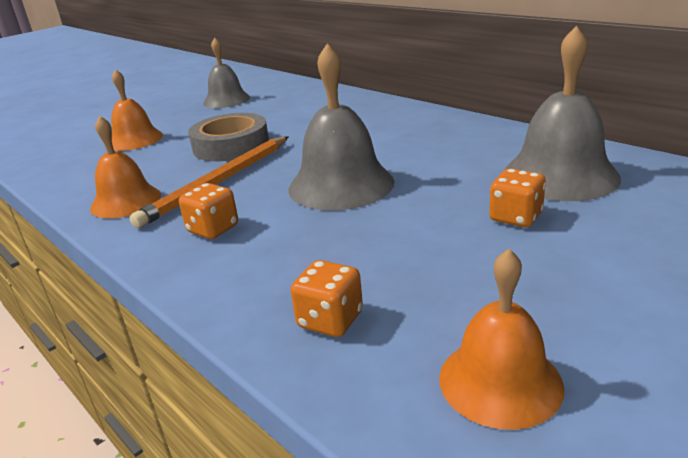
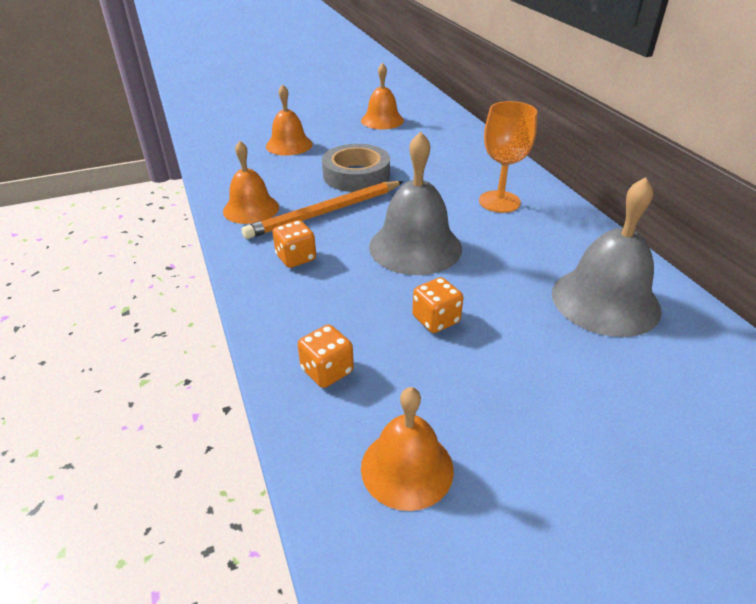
camera: 20 degrees right, 10 degrees up
grey bell [203,38,250,108] -> orange bell [361,63,404,129]
orange dice [489,169,546,227] -> orange dice moved to [412,277,463,333]
none -> orange goblet [479,101,537,213]

